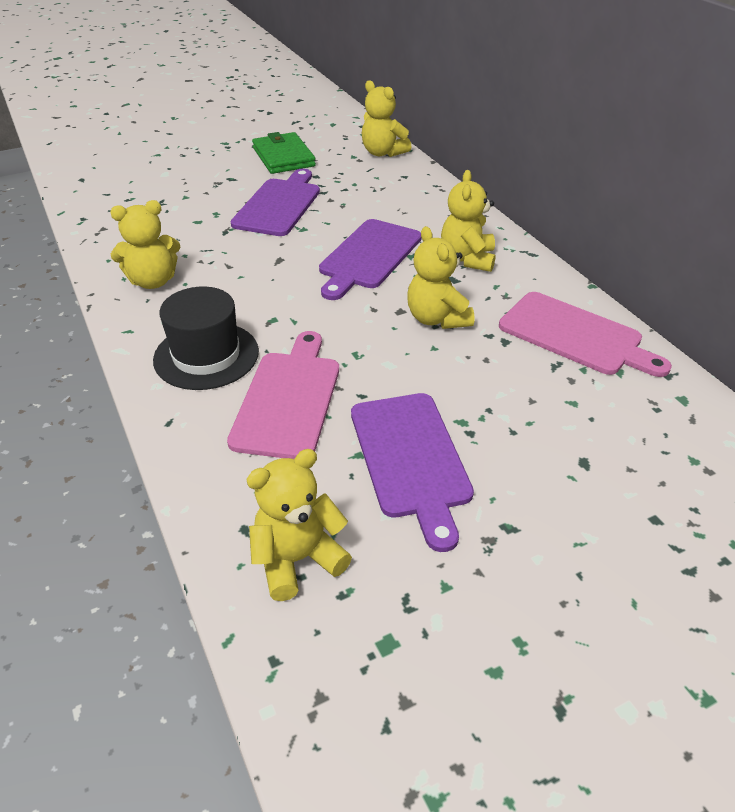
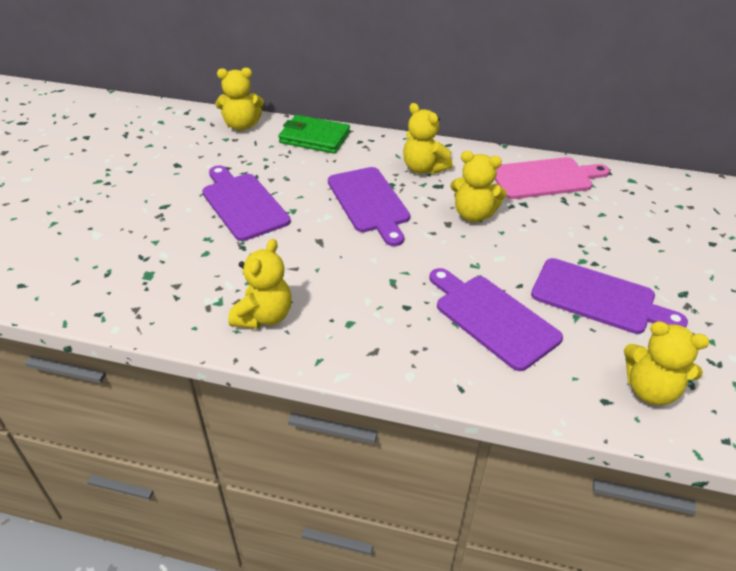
camera: 50 degrees left, 0 degrees up
black hat [153,286,259,390] -> none
pink cutting board [227,331,339,459] -> purple cutting board [429,268,563,371]
yellow teddy bear [246,449,352,601] -> yellow teddy bear turned 75 degrees counterclockwise [624,321,710,405]
green wallet [252,132,316,174] -> green wallet moved to [278,115,350,154]

